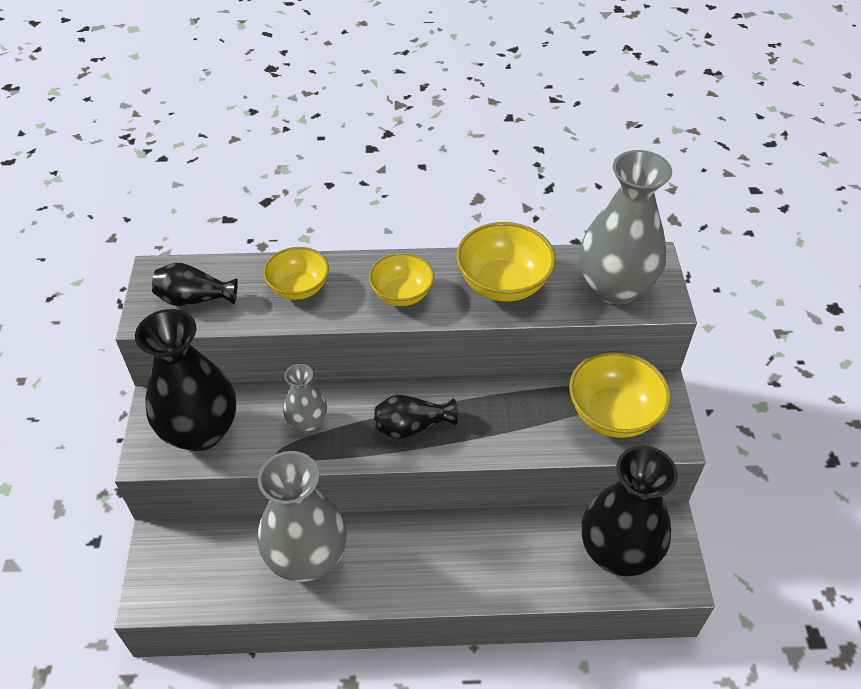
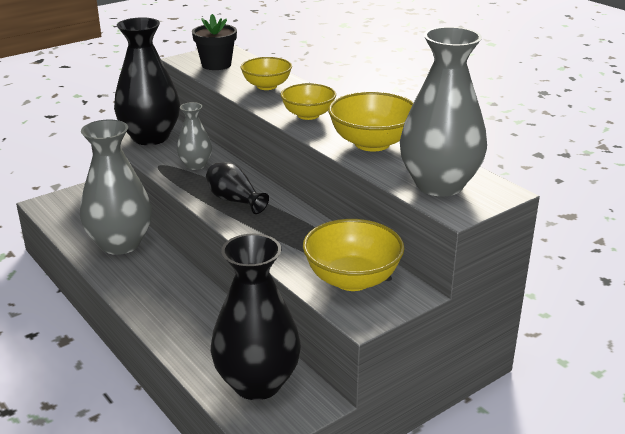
camera: 55 degrees right, 20 degrees down
black vase [152,263,238,306] -> black flower pot [192,14,237,70]

